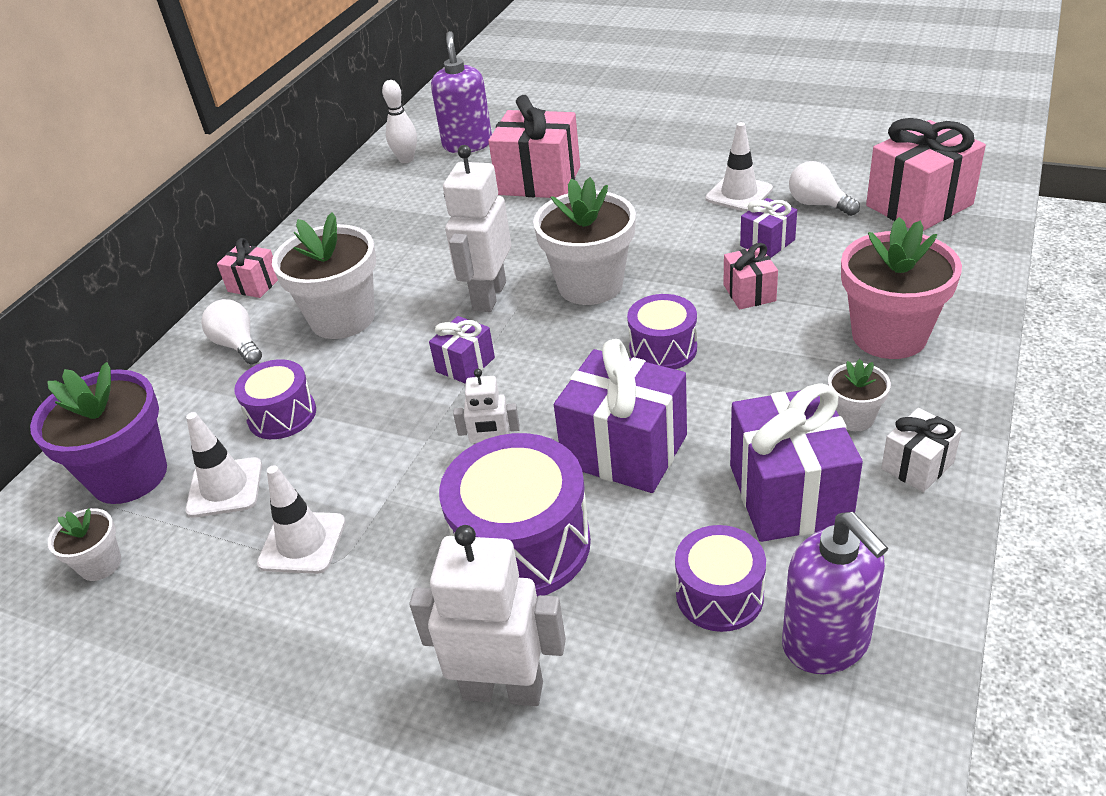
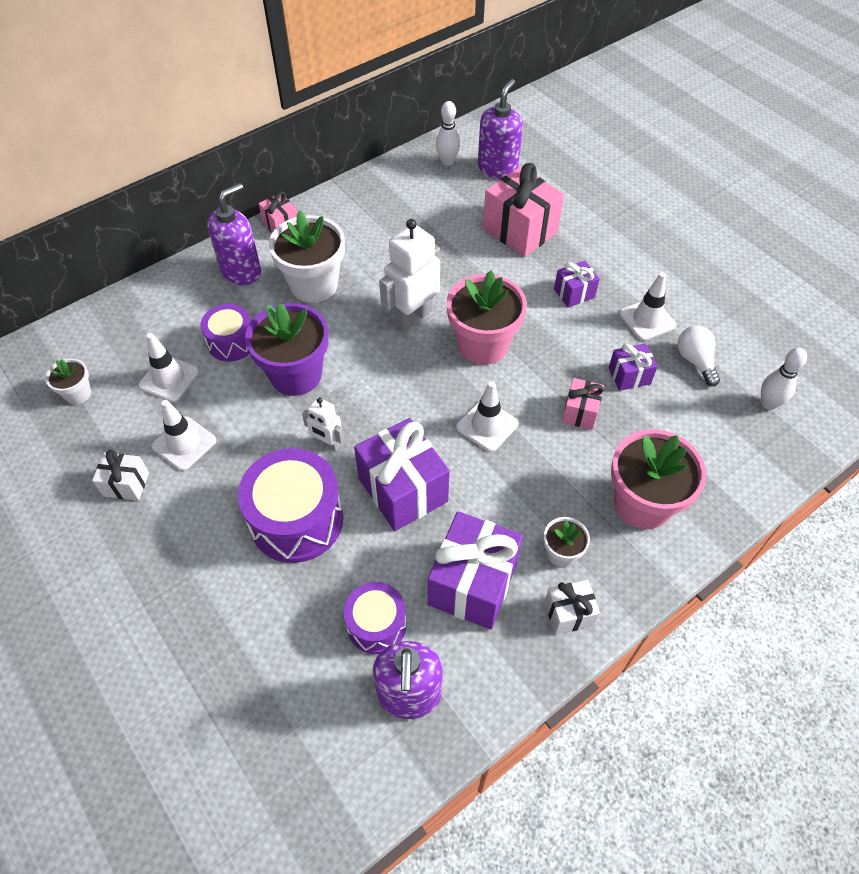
camera: 25 degrees right, 15 degrees up
purple flower pot [30,362,167,504] -> purple flower pot moved to [245,303,328,396]
white light bulb [201,299,262,365] -> purple soap dispenser [207,183,261,285]
white robot [409,525,566,706] -> none
purple gift [429,316,495,384] -> purple gift moved to [554,260,600,308]
white flower pot [533,177,636,305] -> pink flower pot [446,271,527,365]
purple drum [627,294,697,369] -> white traffic cone [456,381,518,452]
pink gift [866,118,986,231] -> white bowling pin [761,348,807,410]
none -> white gift [92,450,149,501]

